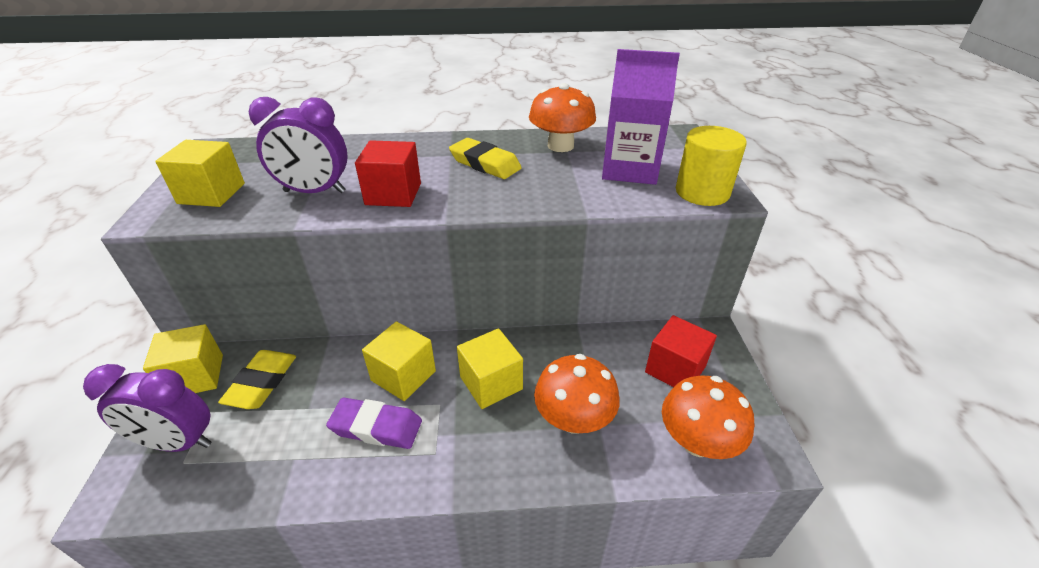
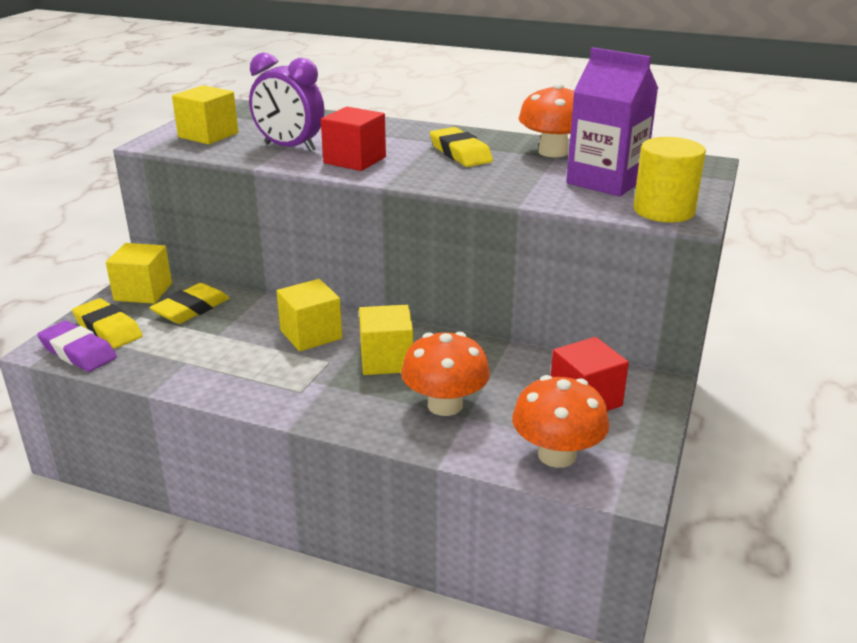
camera: 25 degrees right, 10 degrees down
purple clock [83,364,211,452] -> yellow eraser [72,298,143,349]
purple eraser [326,398,422,449] -> purple eraser moved to [37,321,117,372]

